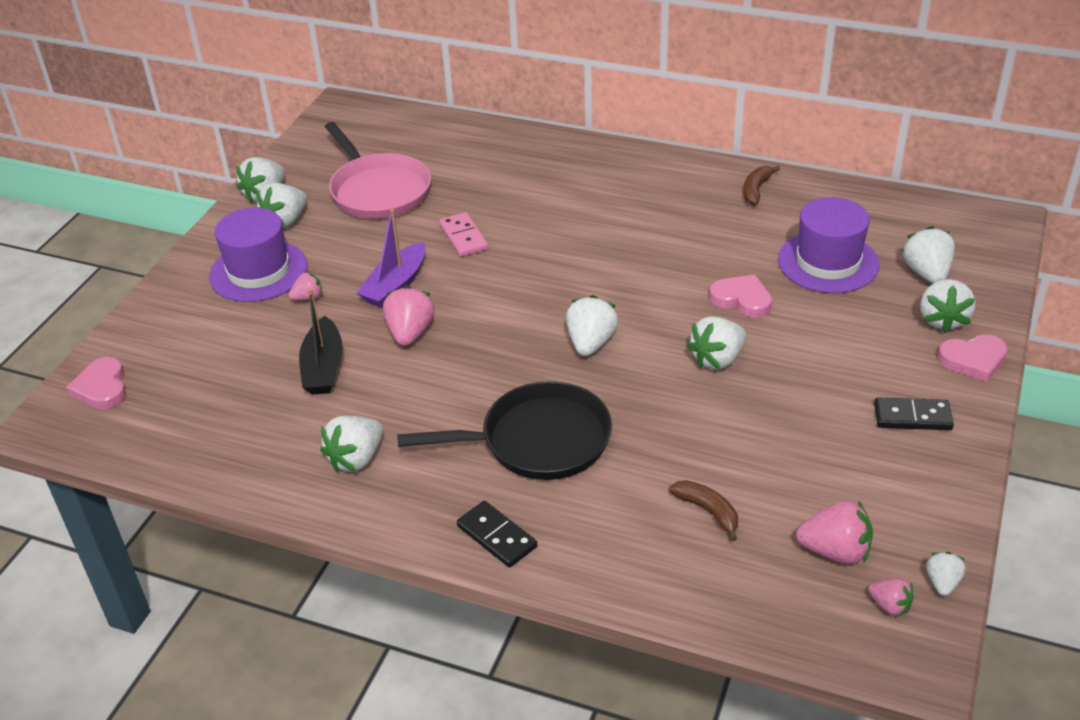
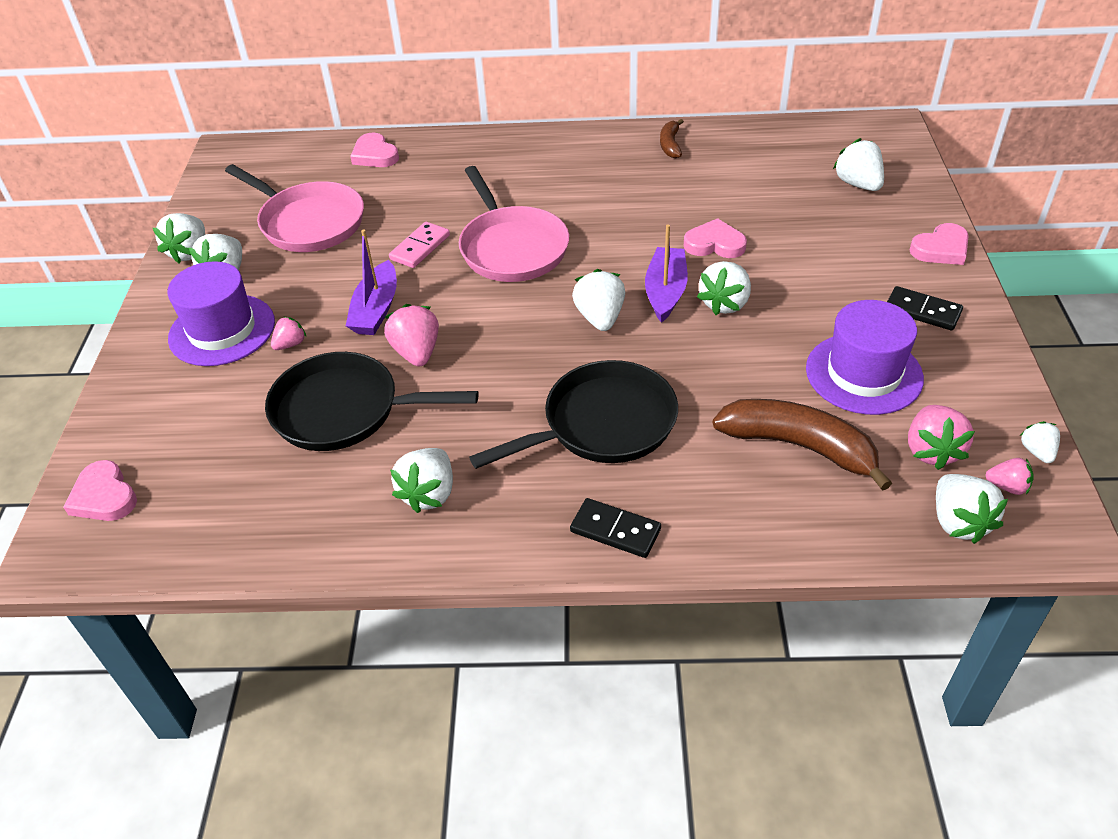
camera: 20 degrees left, 5 degrees up
black boat [299,288,343,395] -> black pan [265,352,479,451]
pink domino [439,212,488,257] -> pink domino turned 75 degrees clockwise [389,222,450,268]
brown banana [669,480,738,541] -> brown banana [713,399,892,491], size x1.98
purple hat [778,197,879,293] -> purple hat moved to [806,300,924,415]
pink strawberry [796,500,873,565] -> pink strawberry turned 105 degrees clockwise [908,405,975,470]
black domino [874,397,954,430] -> black domino turned 45 degrees clockwise [887,286,963,331]
white strawberry [920,279,975,333] -> white strawberry moved to [936,474,1008,544]
none -> pink heart [350,132,399,167]
none -> pink pan [459,166,569,282]
none -> purple boat [645,225,688,323]

